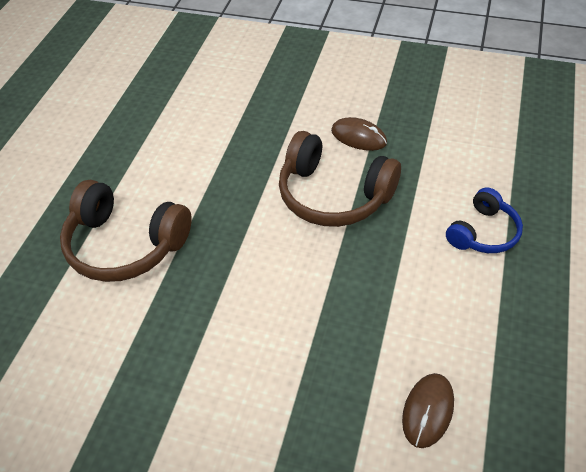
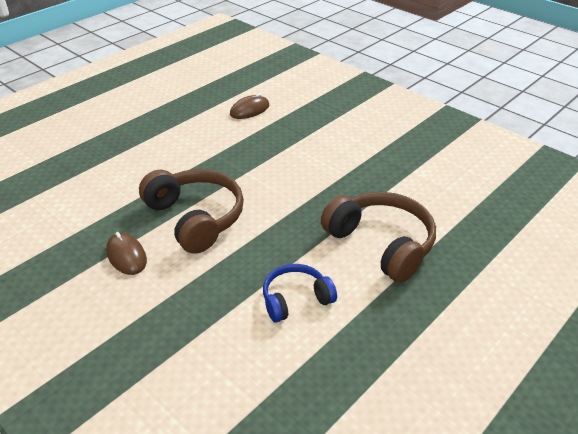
camera: 155 degrees left, 10 degrees down
blue headphones [446,187,523,253] -> blue headphones moved to [263,264,337,323]

